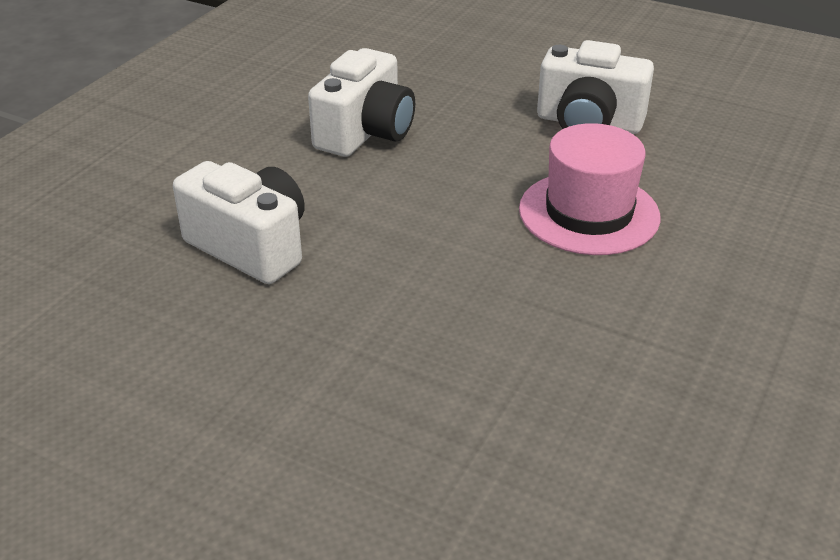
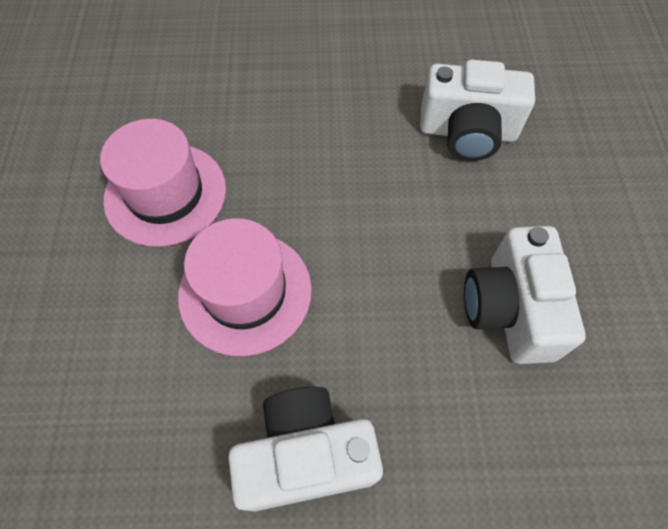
camera: 150 degrees right, 25 degrees up
none -> pink hat [100,119,226,247]

